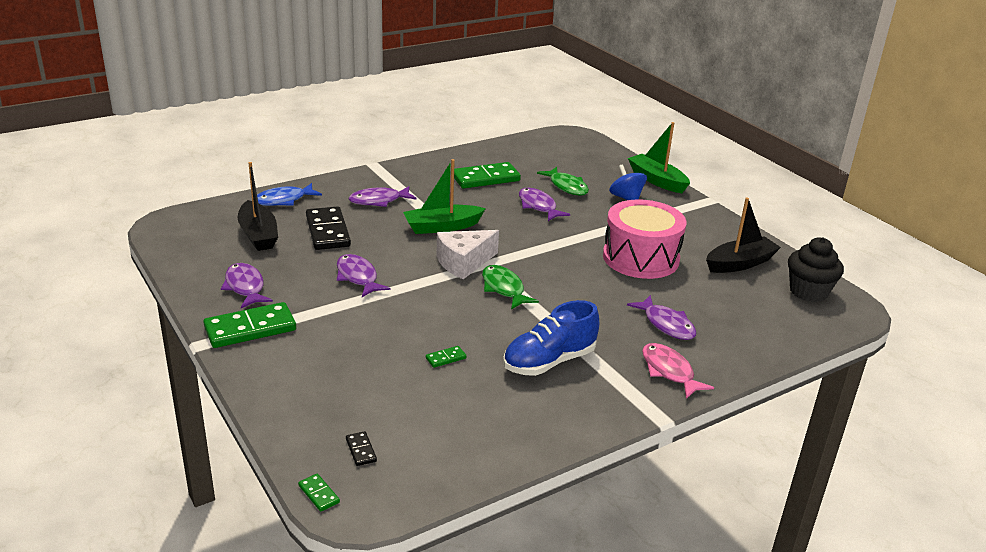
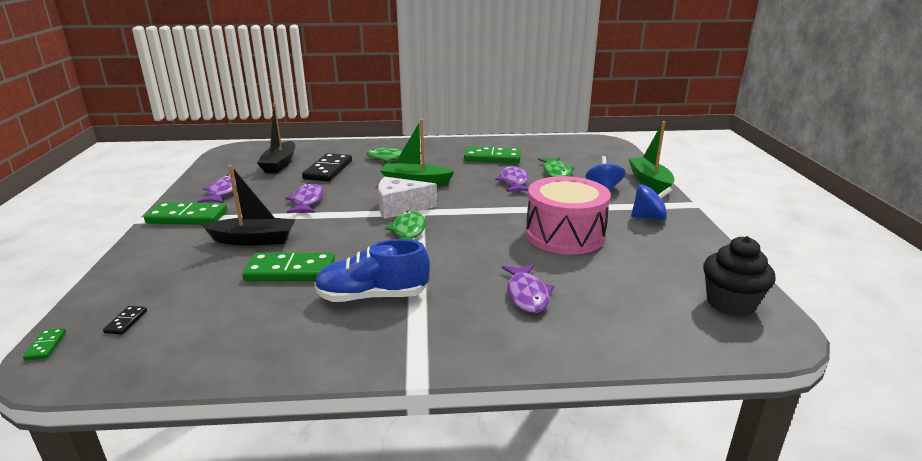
camera: 30 degrees right, 5 degrees down
blue fish [257,183,322,206] -> none
purple fish [349,186,417,207] -> green fish [366,148,421,162]
green domino [426,346,466,368] -> green domino [242,252,335,281], size x2.30
pink fish [642,343,714,399] -> none
black boat [706,197,781,273] -> black boat moved to [202,165,296,246]
none -> blue spinning top [631,184,673,220]

